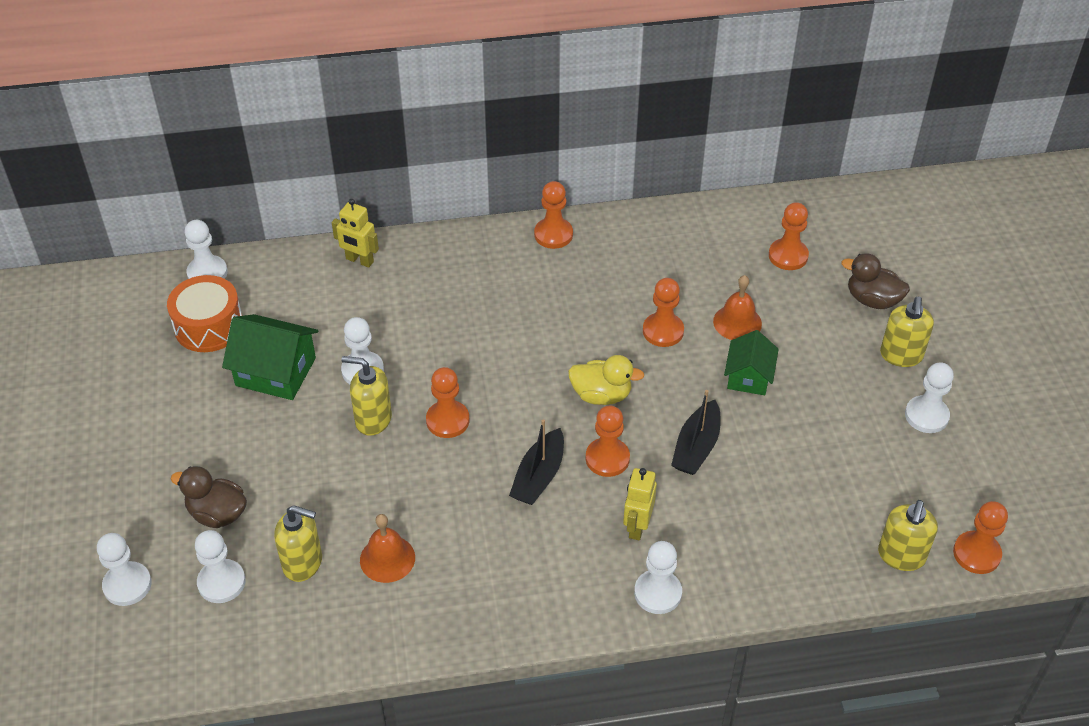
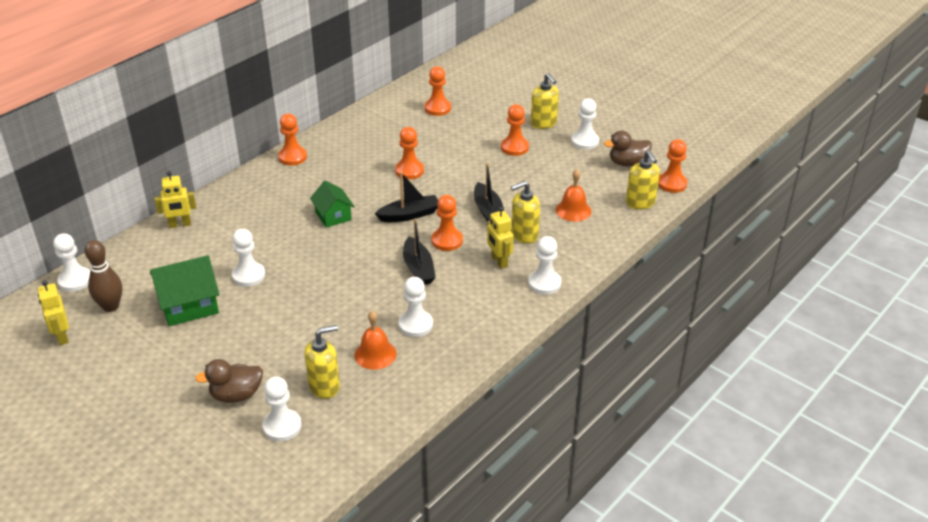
camera: 40 degrees left, 10 degrees down
white pawn [97,533,152,606] -> white pawn moved to [399,277,433,337]
orange drum [167,275,242,352] -> brown bowling pin [85,240,122,312]
yellow soap dispenser [341,356,392,436] -> yellow soap dispenser moved to [511,181,540,244]
orange pawn [426,367,469,438] -> orange pawn moved to [501,104,529,156]
yellow duck [568,355,644,405] -> black boat [374,172,438,222]
orange bell [713,275,762,340] -> orange bell moved to [556,169,591,222]
green house [724,330,779,395] -> green house moved to [310,181,355,228]
brown duck [842,253,910,309] -> brown duck moved to [604,130,652,166]
none -> yellow robot [38,280,69,345]

